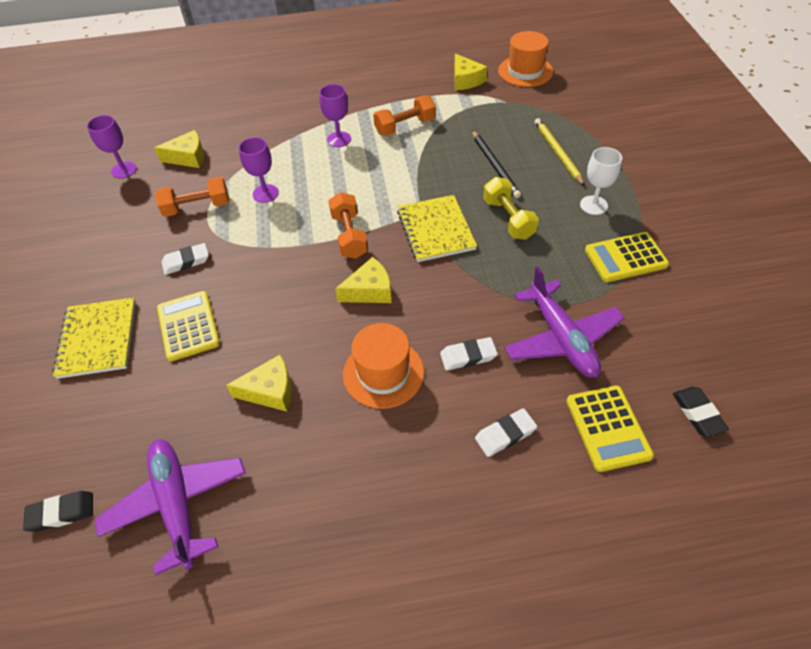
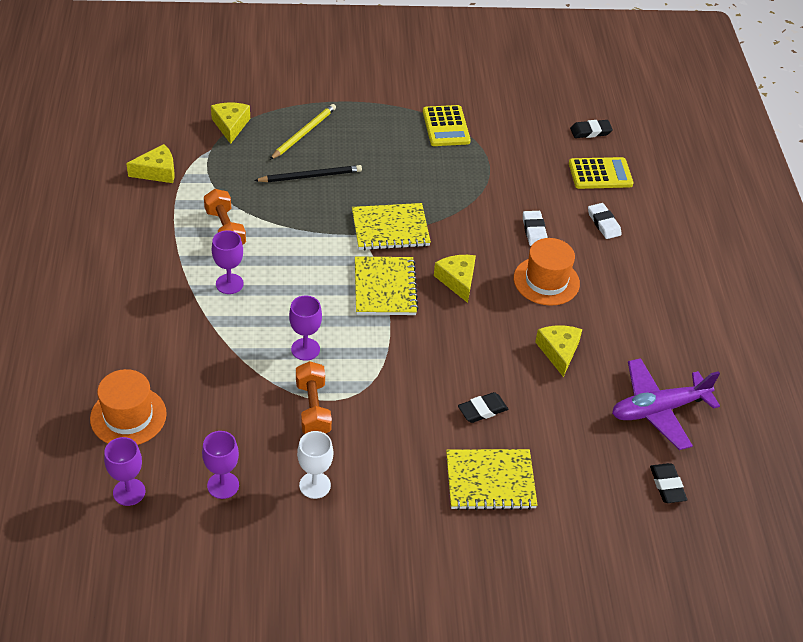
camera: 90 degrees left, 5 degrees down
yellow cheese [154,130,204,168] -> yellow cheese moved to [211,103,250,144]
yellow calculator [157,291,220,361] -> black eraser [458,392,508,423]
white eraser [161,243,209,275] -> none
orange dumbbell [329,192,368,259] -> yellow notebook [355,256,419,315]
yellow dumbbell [483,177,539,240] -> none
orange hat [498,31,553,87] -> orange hat moved to [90,369,167,445]
purple plane [504,266,625,378] -> none
yellow pencil [535,118,585,186] -> yellow pencil turned 135 degrees clockwise [270,104,336,160]
white goblet [580,147,622,215] -> white goblet moved to [297,431,333,499]
none -> purple goblet [104,437,145,506]

